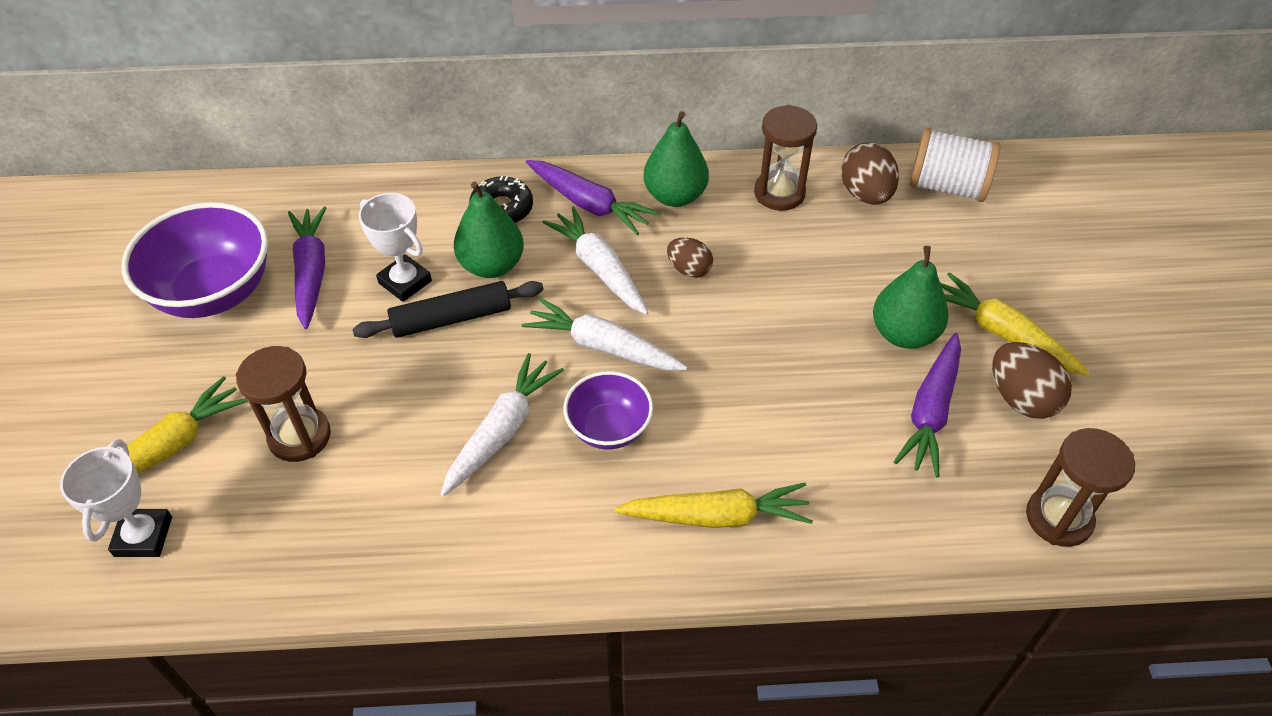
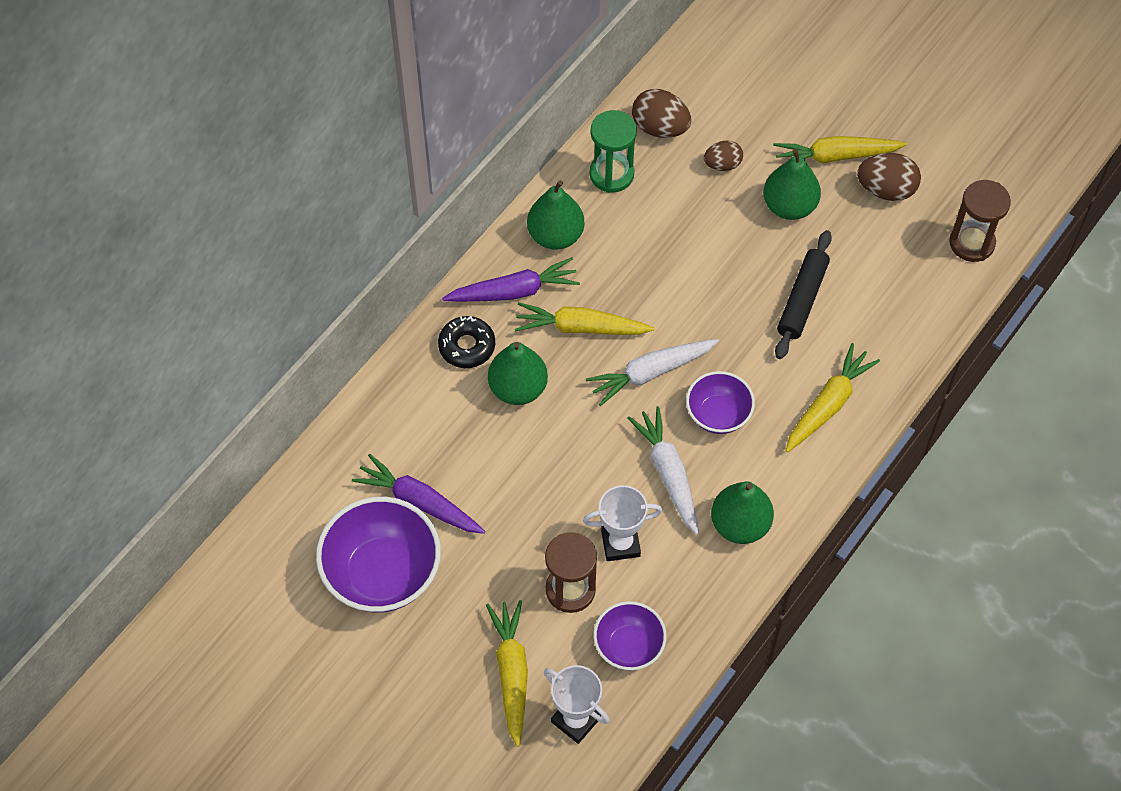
camera: 50 degrees left, 10 degrees up
black rolling pin [352,281,544,338] -> black rolling pin moved to [775,230,832,359]
white trophy [358,193,432,302] -> white trophy moved to [583,485,662,561]
white carrot [542,206,649,315] -> yellow carrot [515,302,655,335]
brown egg [667,237,713,278] -> brown egg moved to [704,140,743,171]
brown hourglass [754,105,817,211] -> green hourglass [590,110,637,193]
purple carrot [894,333,961,477] -> none
white spool [909,128,1000,202] -> none
none -> purple bowl [593,601,667,670]
none -> green pear [711,481,774,544]

